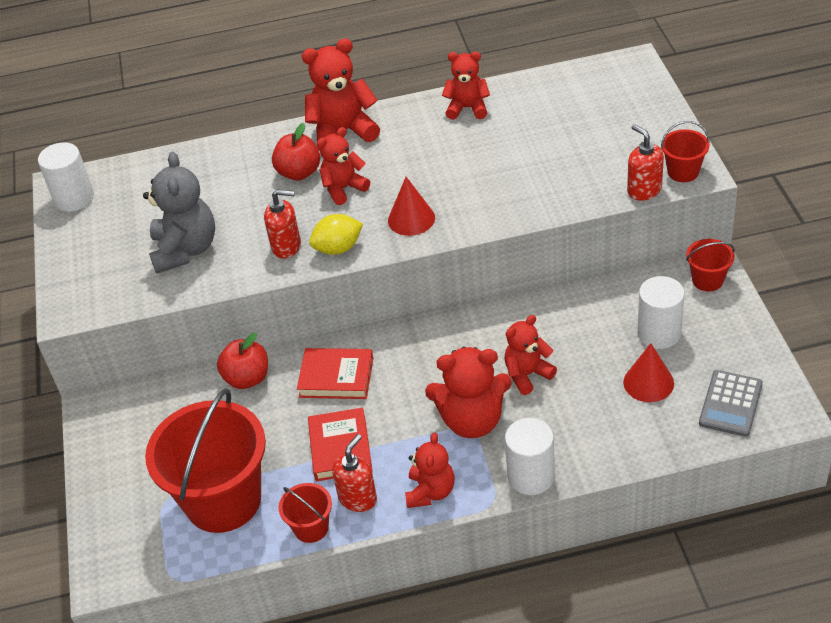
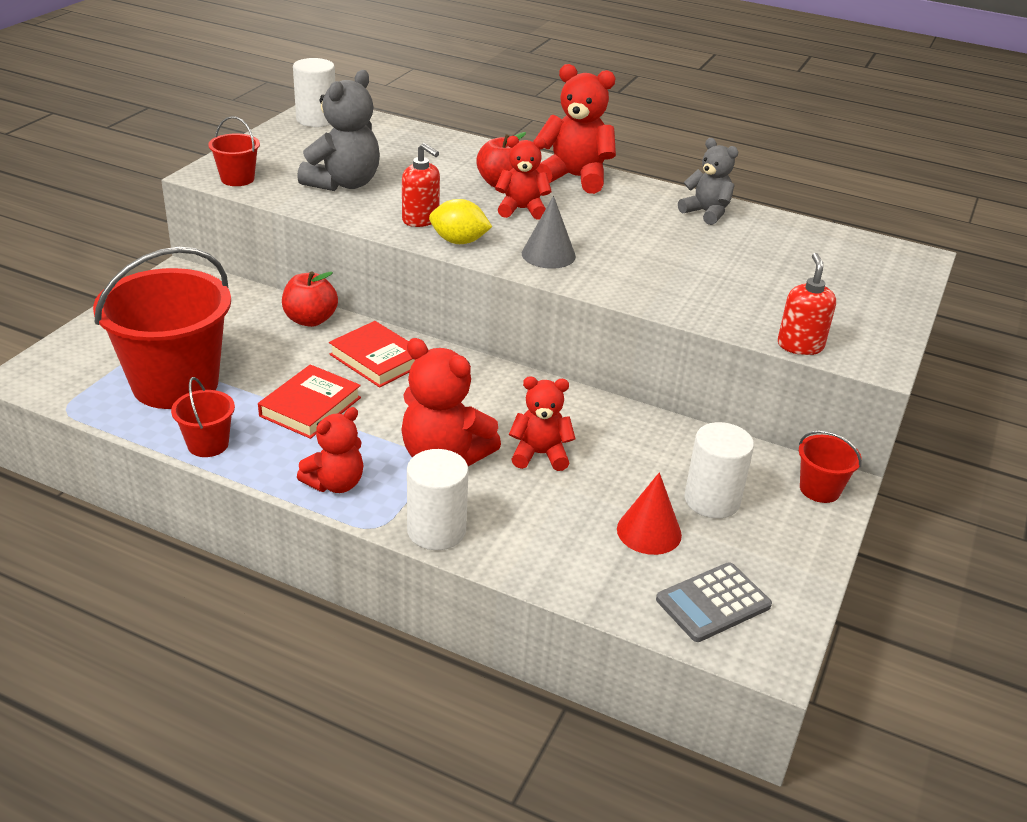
camera: 30 degrees right, 10 degrees down
red soap dispenser [332,434,377,512] -> none
red cone [388,177,435,236] -> grey cone [522,196,576,269]
red teddy bear [442,52,490,120] -> grey teddy bear [678,138,738,225]
red bucket [661,121,710,182] -> red bucket moved to [208,116,260,186]

